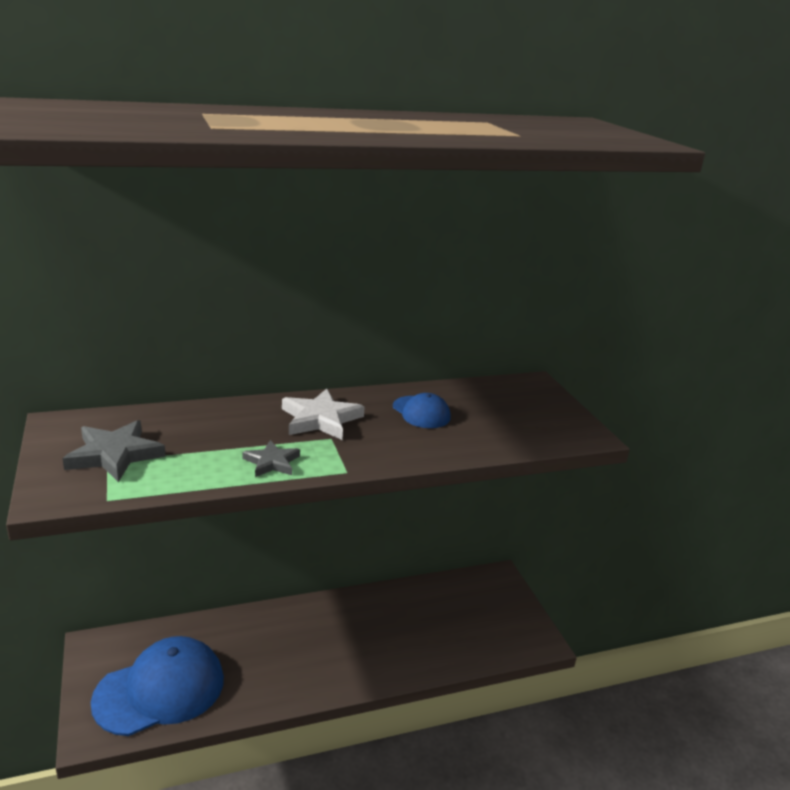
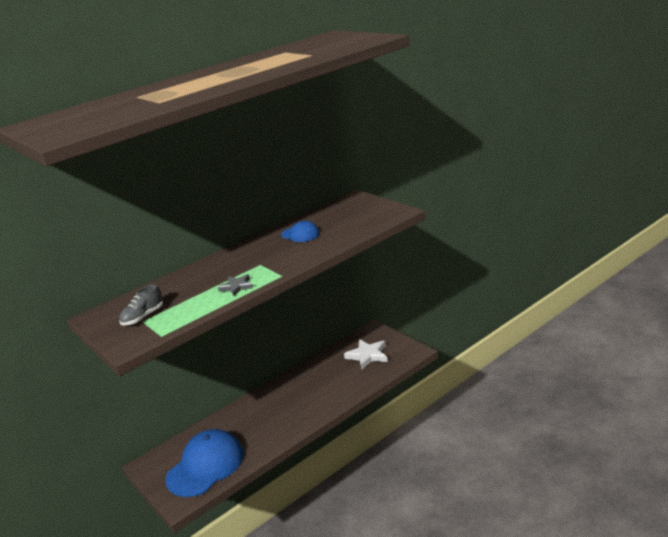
camera: 15 degrees left, 0 degrees up
grey star [62,420,166,482] -> grey shoe [119,284,163,325]
white star [282,389,365,440] -> white star moved to [344,339,388,370]

